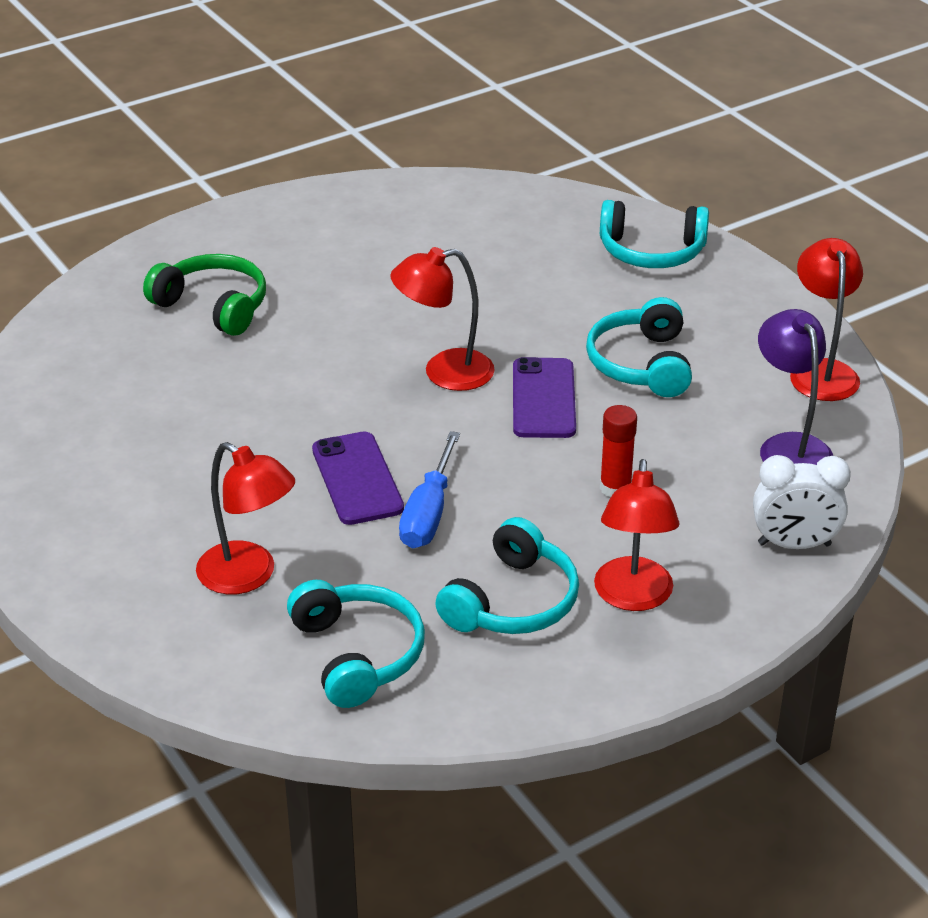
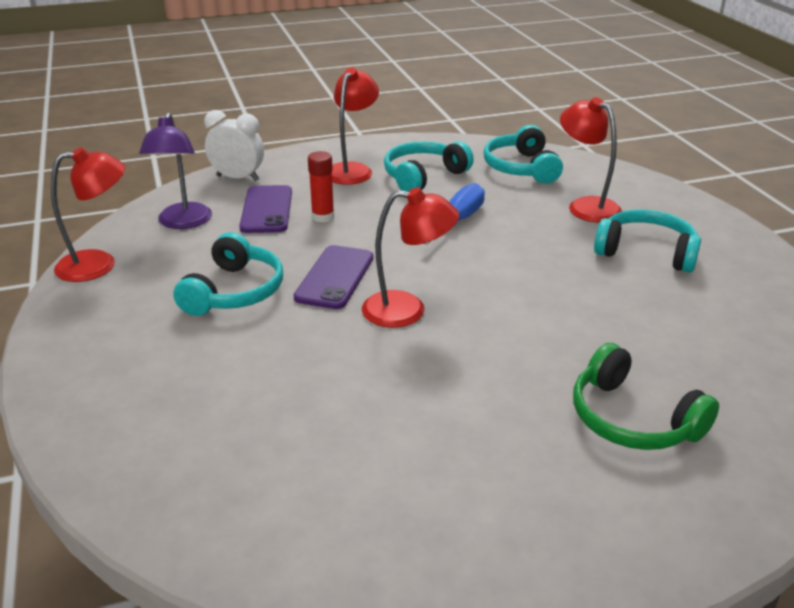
camera: 165 degrees left, 5 degrees down
purple phone [312,431,404,525] -> purple phone moved to [239,185,292,233]
turquoise headphones [600,200,709,268] -> turquoise headphones moved to [594,209,701,273]
red lamp [790,238,863,401] -> red lamp turned 120 degrees counterclockwise [51,147,126,282]

